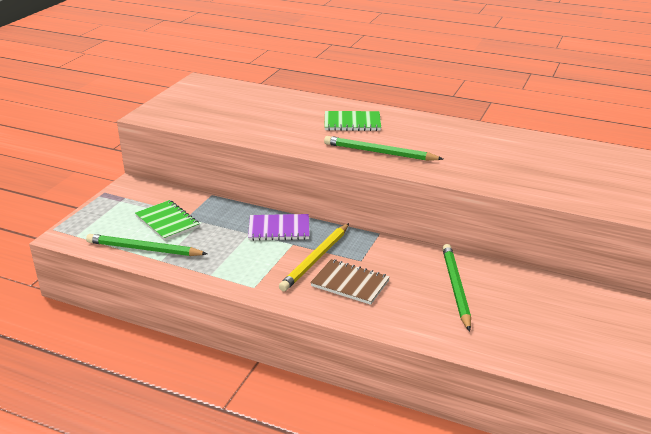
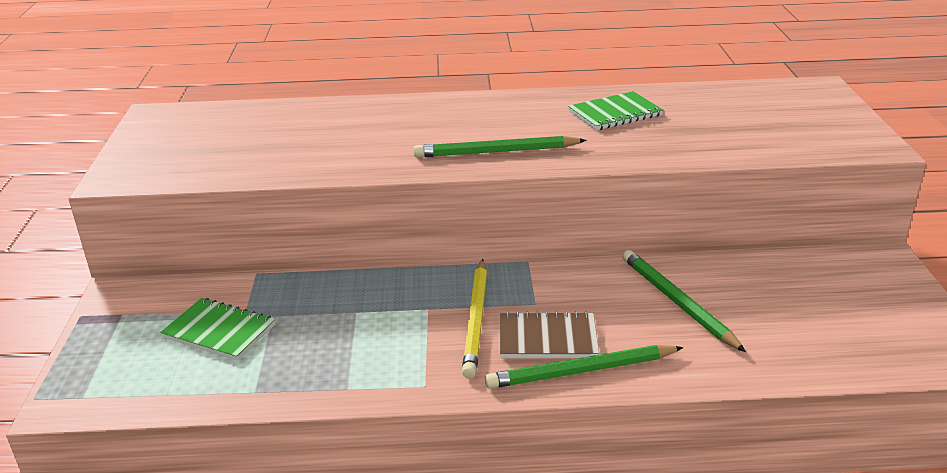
camera: 25 degrees left, 0 degrees up
green pencil [86,234,208,256] -> green pencil moved to [485,345,683,389]
purple notebook [248,214,310,241] -> none
green notebook [324,111,381,131] -> green notebook moved to [568,91,663,130]

